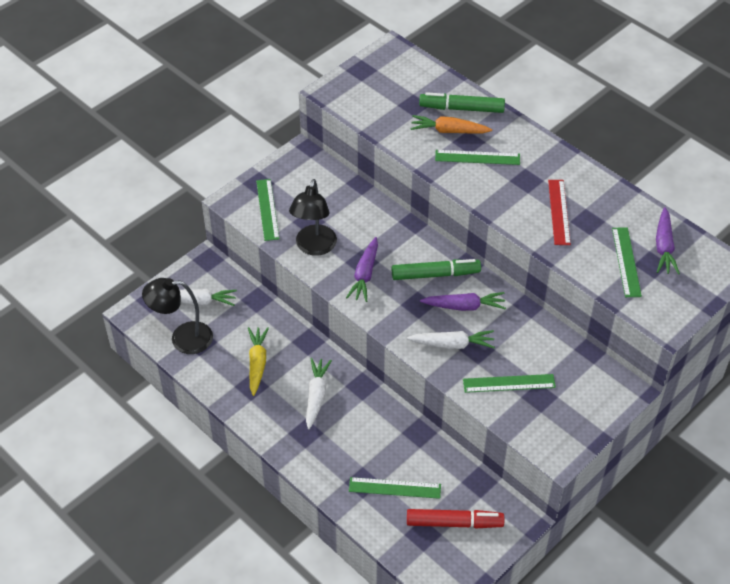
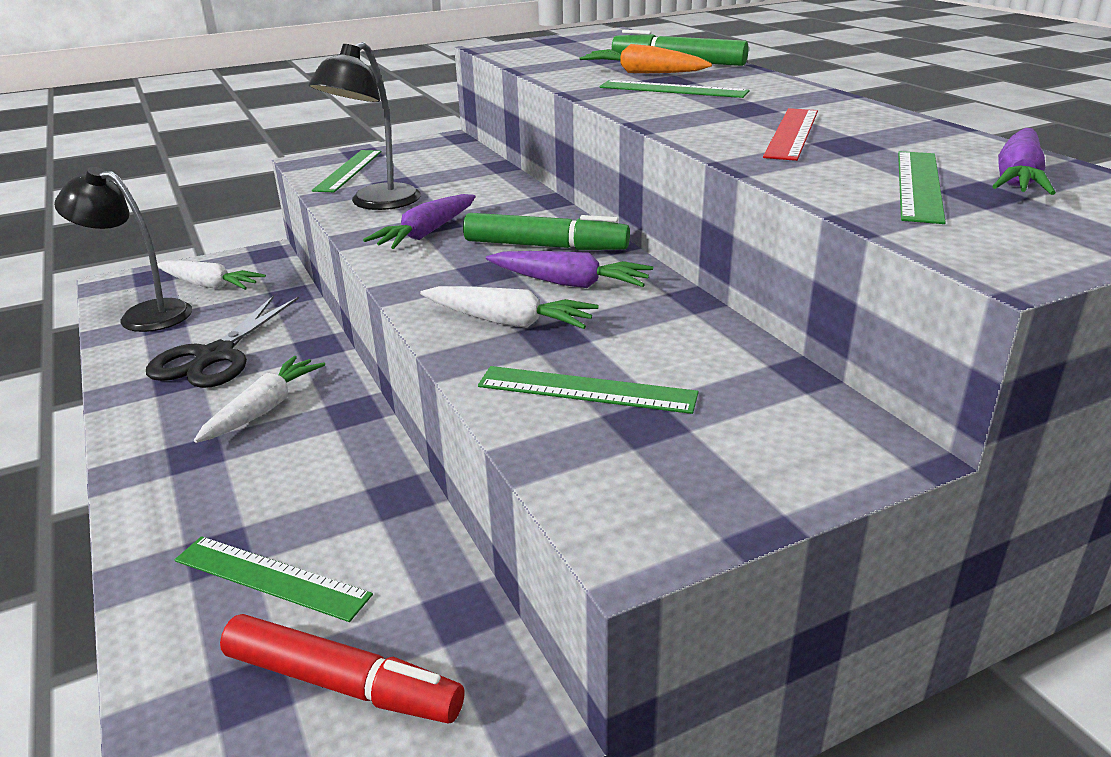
camera: 20 degrees right, 20 degrees down
yellow carrot [248,327,269,396] -> black scissors [146,295,299,388]

